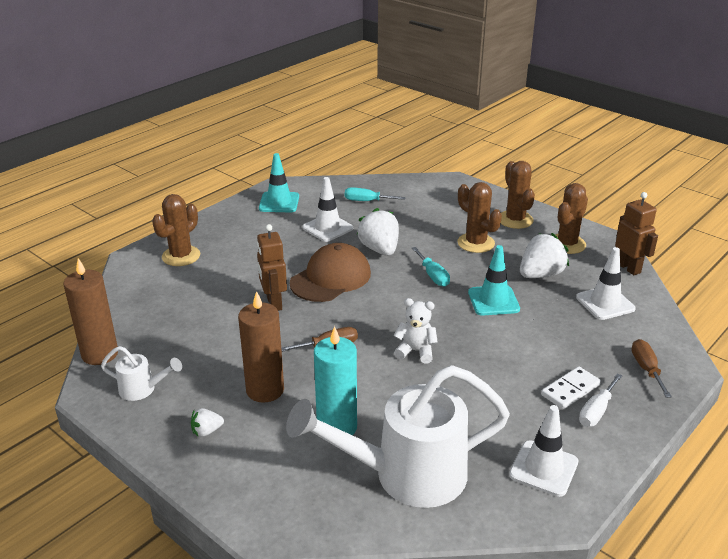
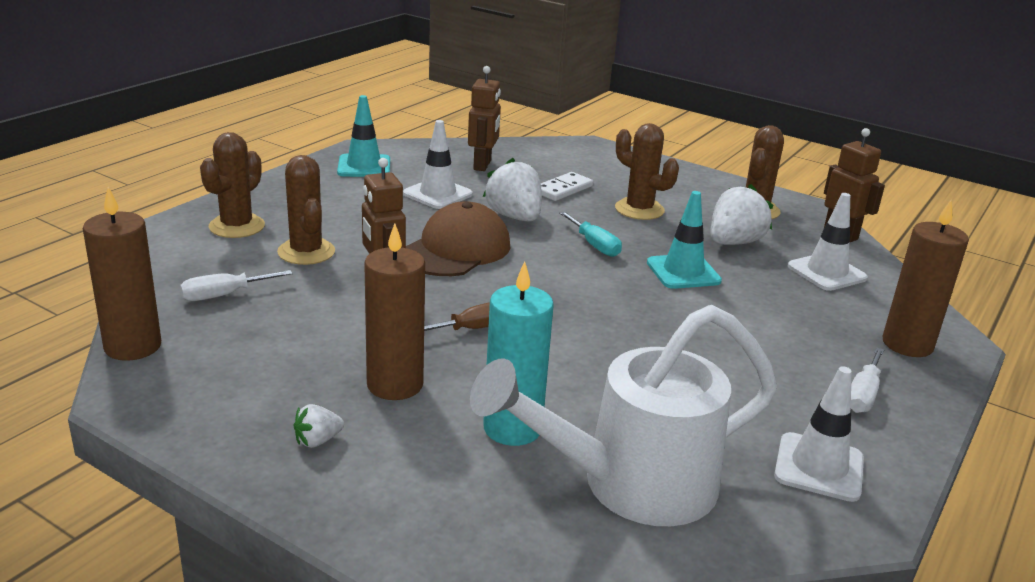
camera: 10 degrees left, 5 degrees down
white watering can [101,346,182,401] -> none
turquoise screwdriver [345,187,406,201] -> brown robot [468,66,501,171]
white teddy bear [393,298,438,363] -> none
brown cactus [501,161,535,229] -> brown cactus moved to [277,155,335,265]
white domino [541,366,601,409] -> white domino moved to [541,172,593,201]
brown screwdriver [631,339,672,398] -> brown candle [882,200,969,357]
none -> white screwdriver [180,270,293,301]

